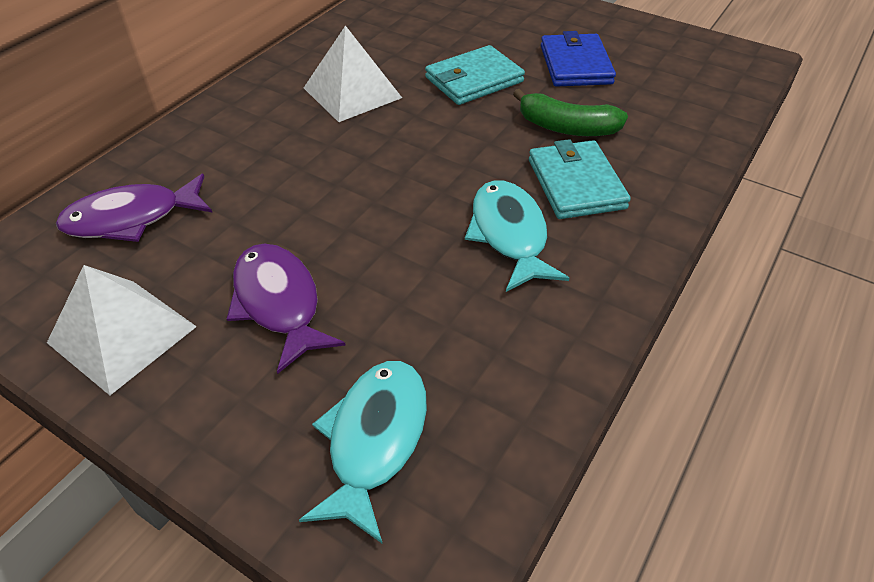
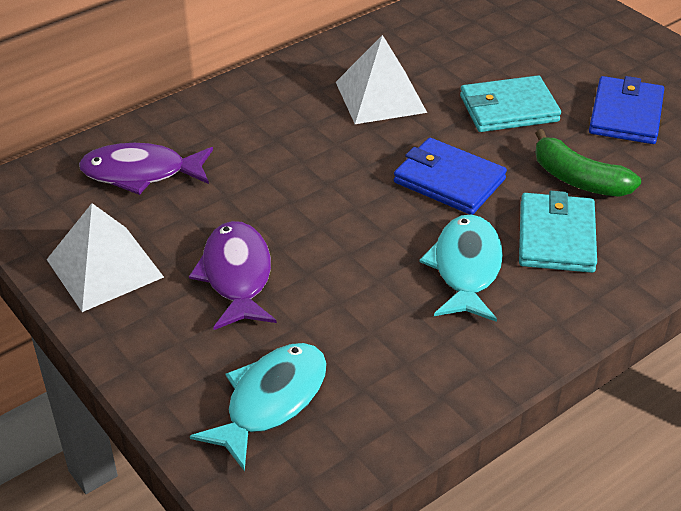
camera: 20 degrees right, 5 degrees down
none -> blue wallet [394,138,507,215]

